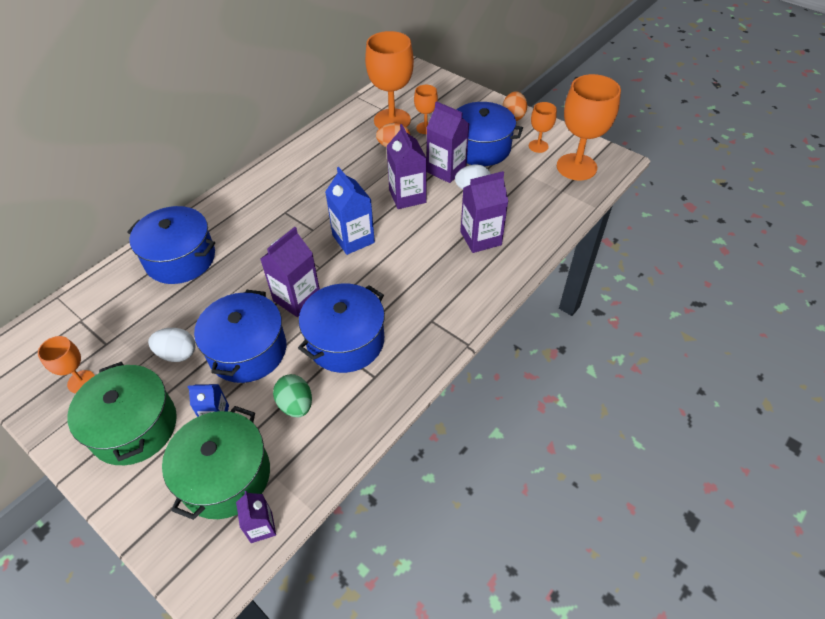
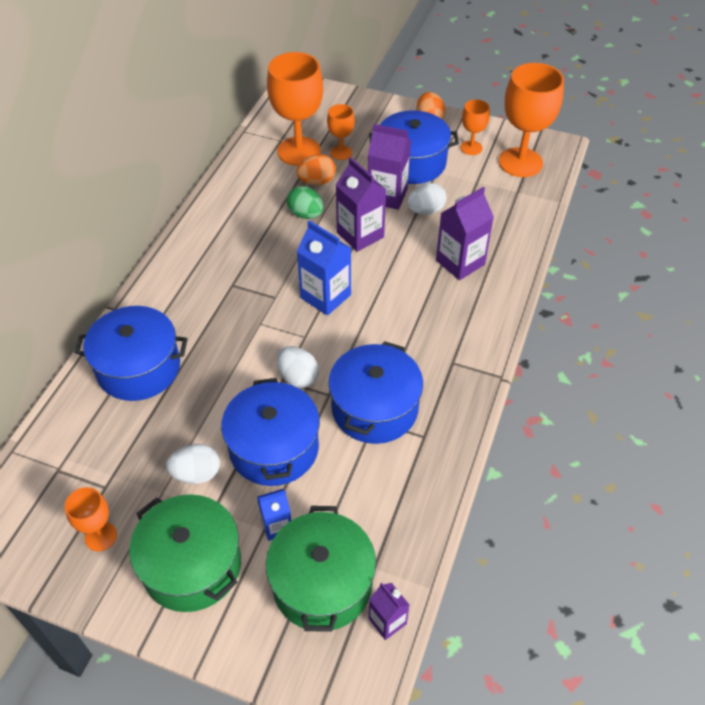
camera: 20 degrees left, 0 degrees up
purple carton [261,227,320,317] -> white egg [277,346,319,388]
green egg [273,374,312,417] -> green egg moved to [287,186,324,219]

